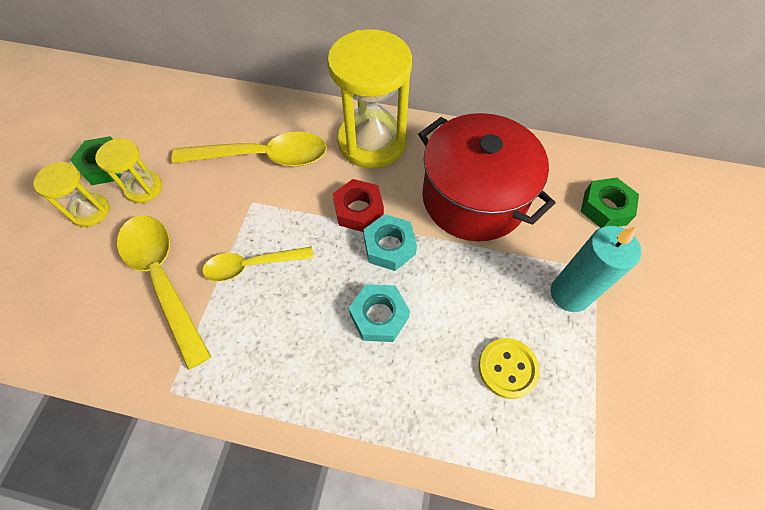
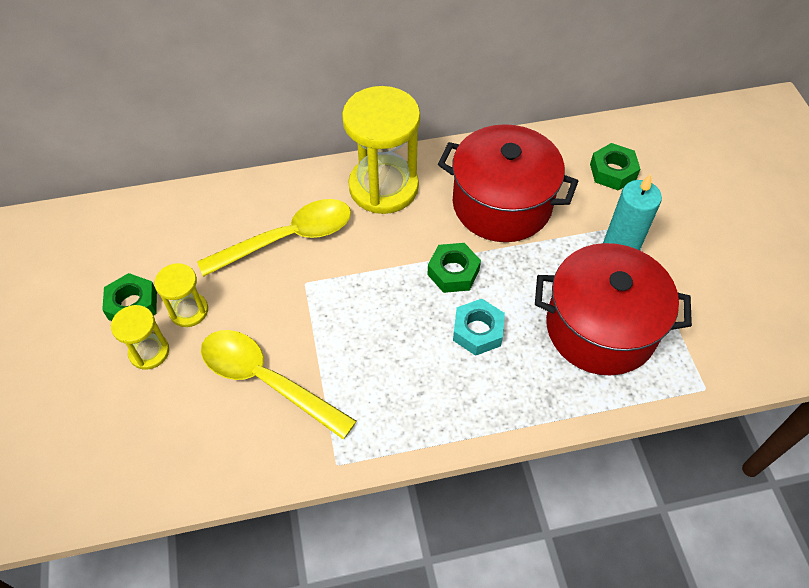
camera: 25 degrees left, 5 degrees down
yellow spoon [202,247,313,282] -> none
red nut [333,179,384,232] -> none
turquoise nut [363,214,417,271] -> green nut [427,243,481,293]
yellow button [479,338,540,399] -> red pot [535,243,692,376]

